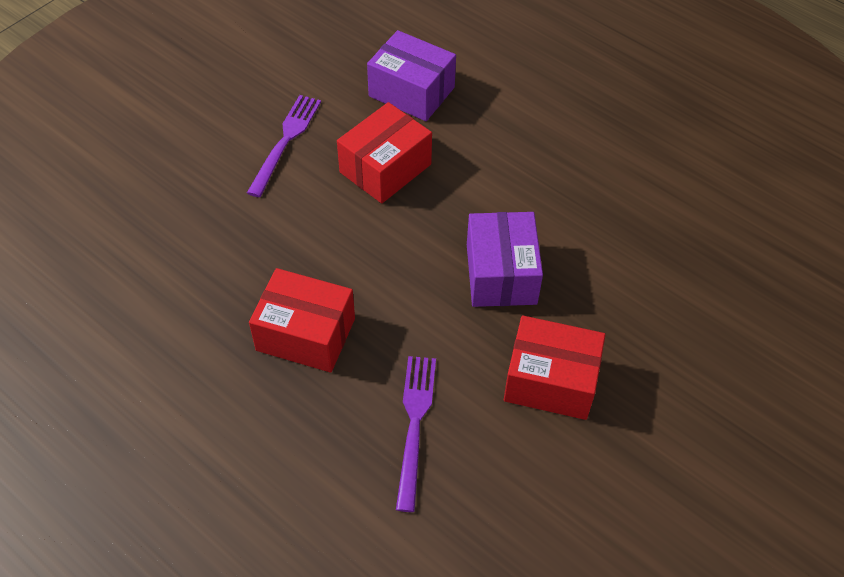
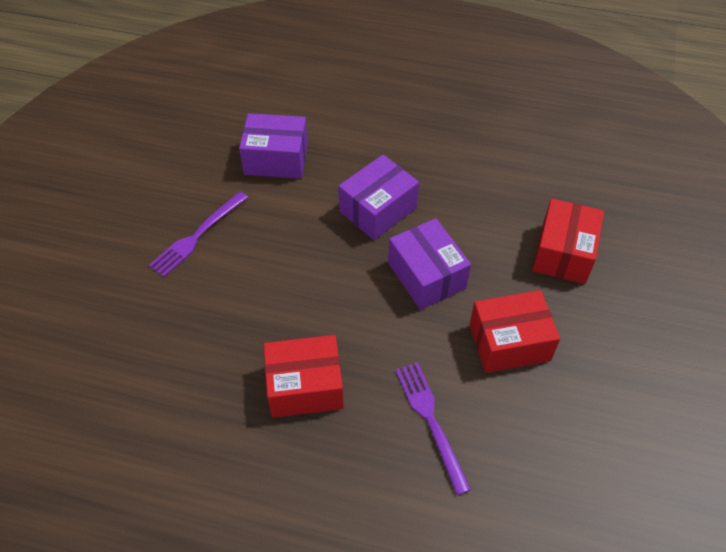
camera: 25 degrees left, 0 degrees up
purple fork [247,95,321,197] -> purple fork turned 135 degrees counterclockwise [149,191,248,277]
red box [337,102,432,204] -> red box moved to [532,198,604,284]
none -> purple box [338,155,419,240]

